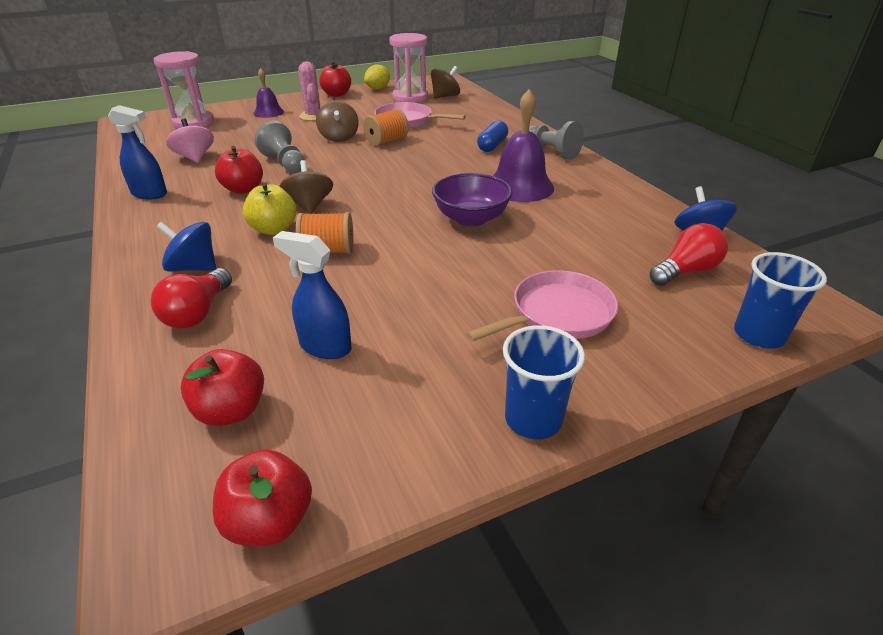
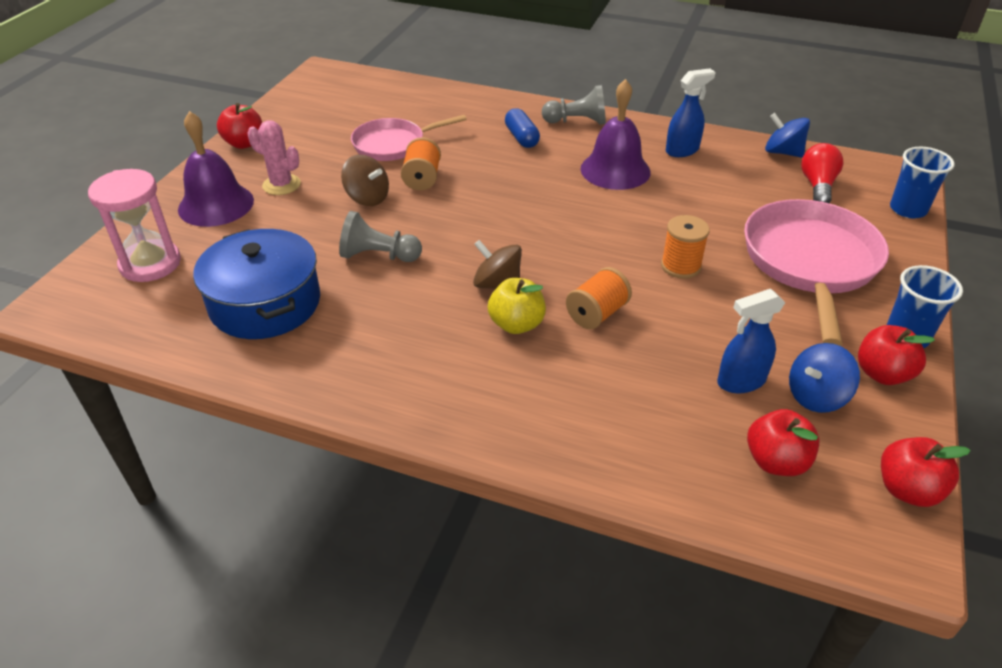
camera: 45 degrees left, 5 degrees up
blue spray bottle [108,105,167,199] -> blue spray bottle moved to [666,68,716,157]
red light bulb [151,268,232,329] -> none
blue spinning top [157,222,216,272] -> blue spinning top moved to [789,343,860,413]
pink spinning top [166,118,214,163] -> blue pot [193,229,320,339]
red apple [215,146,263,194] -> red apple moved to [858,325,935,385]
purple bell [253,68,284,118] -> purple bell [178,111,254,227], size x1.71
yellow lemon [364,65,390,90] -> none
pink hourglass [389,33,428,103] -> none
brown spinning top [431,66,460,99] -> none
purple bowl [432,173,513,227] -> none
pink pan [466,270,618,342] -> pink pan [744,199,889,346], size x1.62
none -> orange spool [661,215,710,279]

